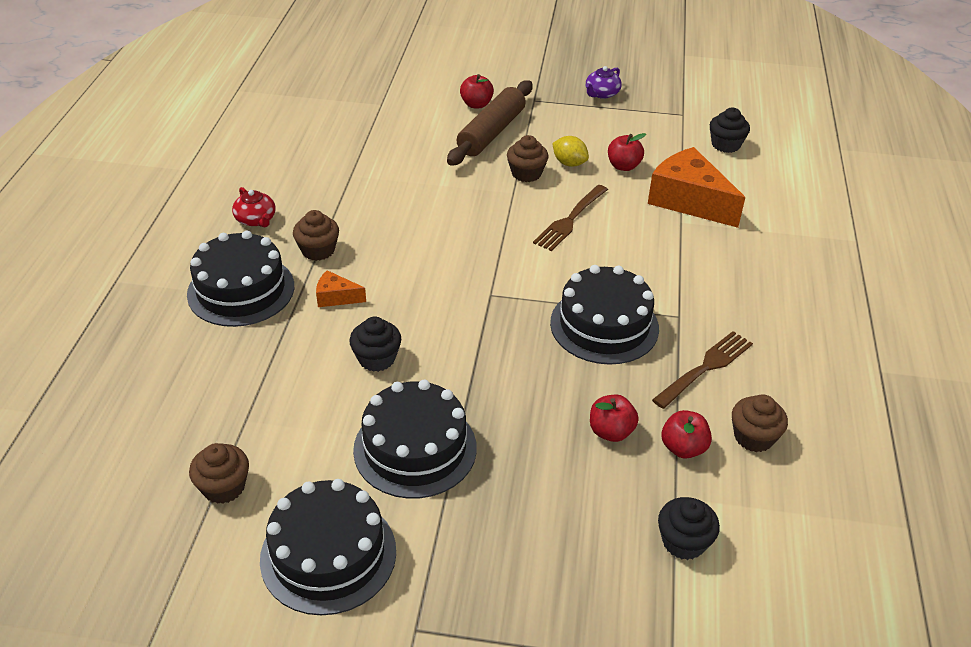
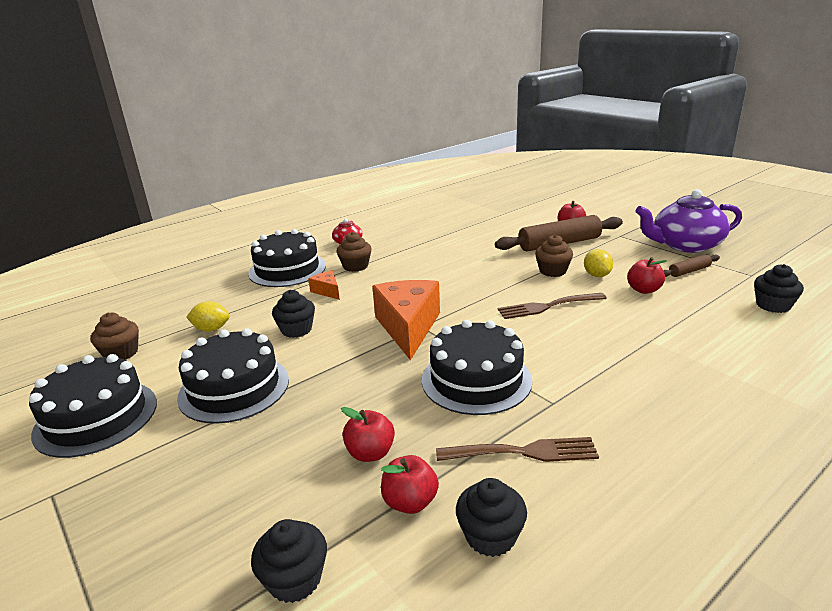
camera: 45 degrees right, 15 degrees down
purple teapot [586,66,622,99] -> purple teapot [635,189,742,253], size x2.07
orange cheese [648,147,745,228] -> orange cheese moved to [372,280,440,360]
brown cupcake [732,394,788,452] -> black cupcake [456,478,527,557]
none -> yellow lemon [186,301,230,332]
none -> brown rolling pin [663,254,720,277]

